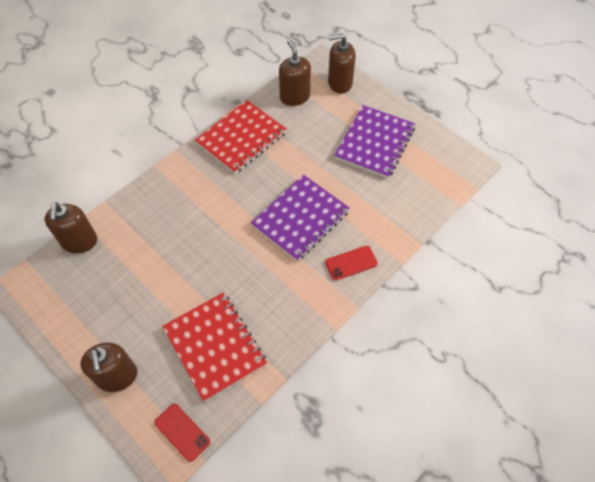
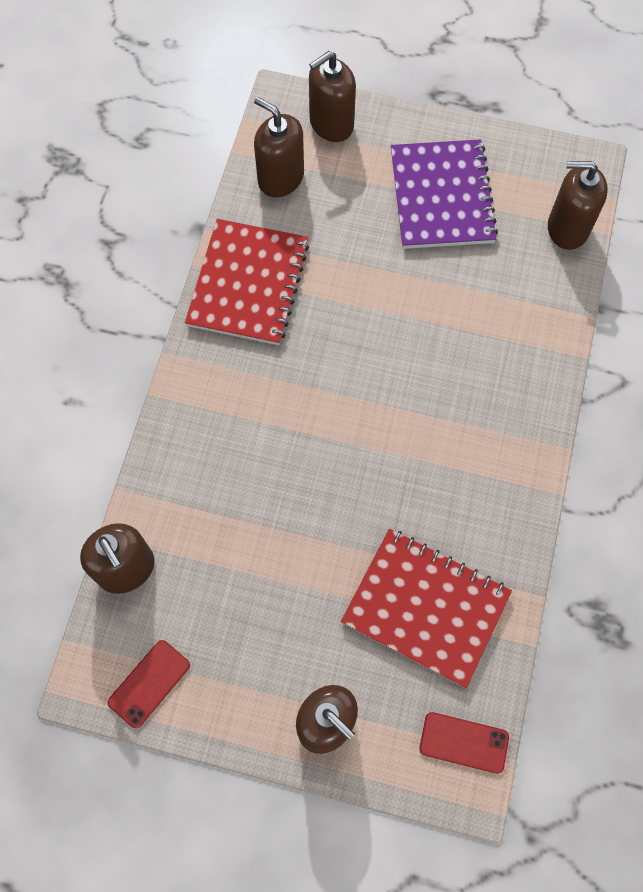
camera: 30 degrees left, 10 degrees up
purple notebook [251,175,350,262] -> none
red phone [325,246,378,280] -> red phone moved to [108,640,190,728]
none -> brown soap dispenser [548,161,608,250]

